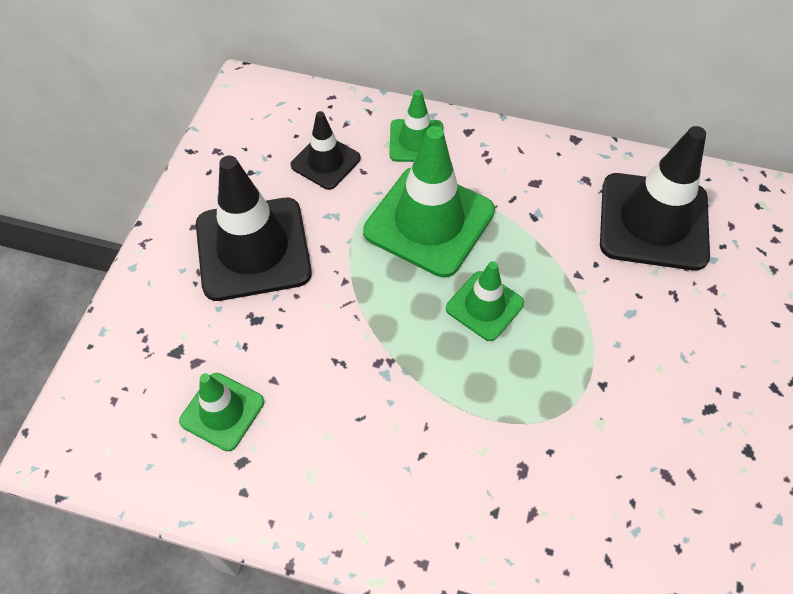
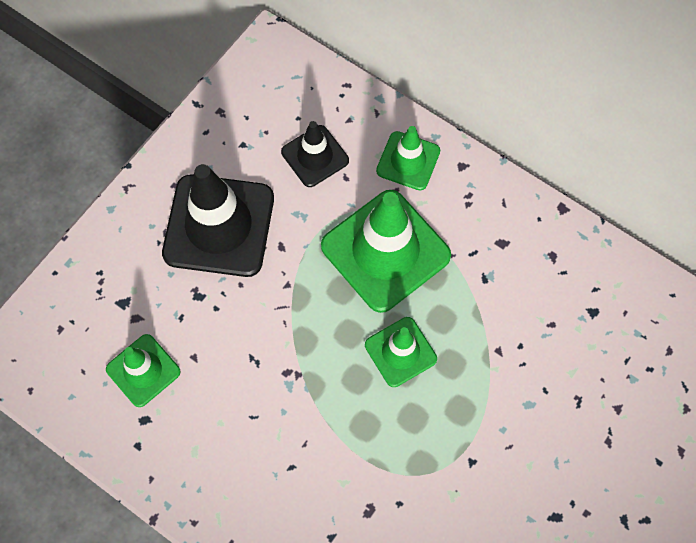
camera: 20 degrees right, 10 degrees up
black traffic cone [600,126,710,271] -> none

